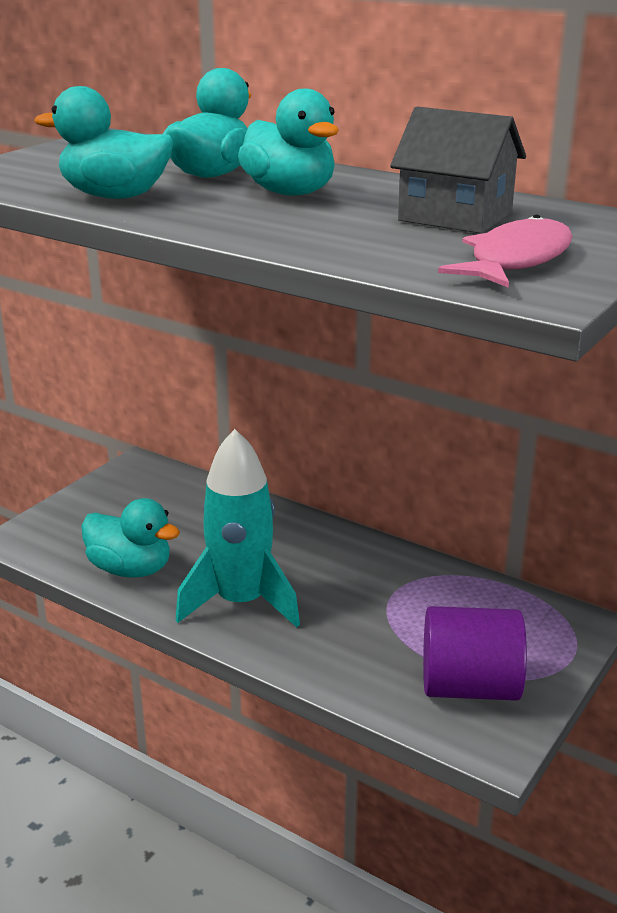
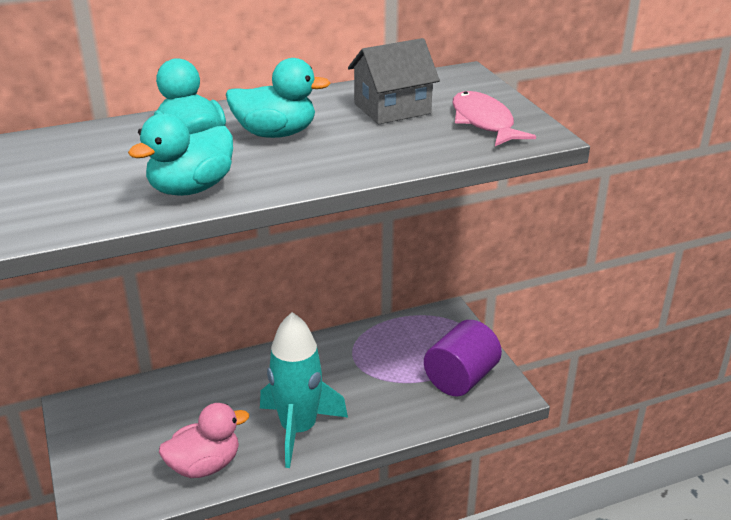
camera: 55 degrees left, 5 degrees up
turquoise duck [81,498,180,578] -> pink duck [159,403,249,478]

